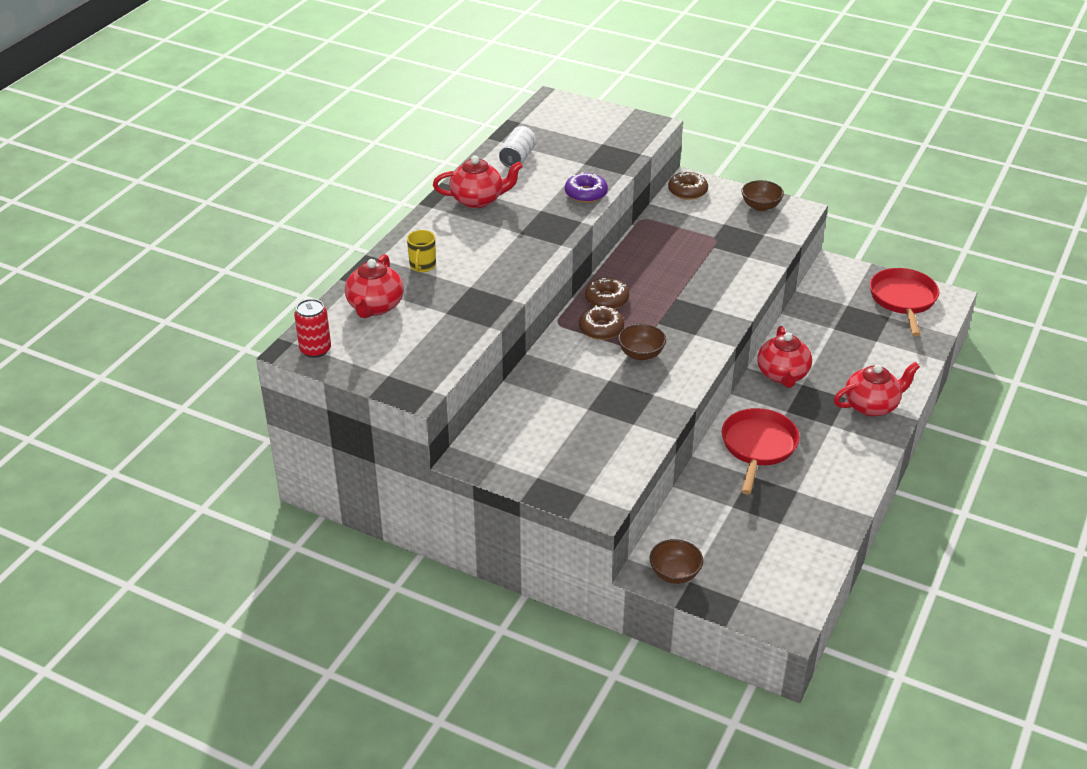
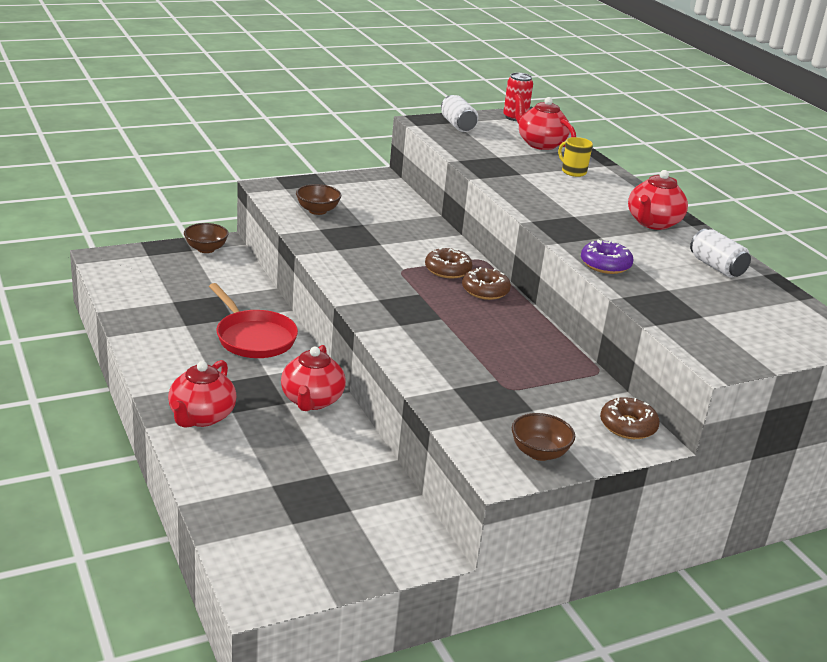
camera: 125 degrees right, 10 degrees down
brown bowl [618,324,666,360] -> brown bowl moved to [296,184,341,215]
red teapot [758,326,812,388] -> red teapot turned 120 degrees counterclockwise [281,345,346,411]
red pan [870,268,939,336] -> none
none -> white can [441,95,478,132]

